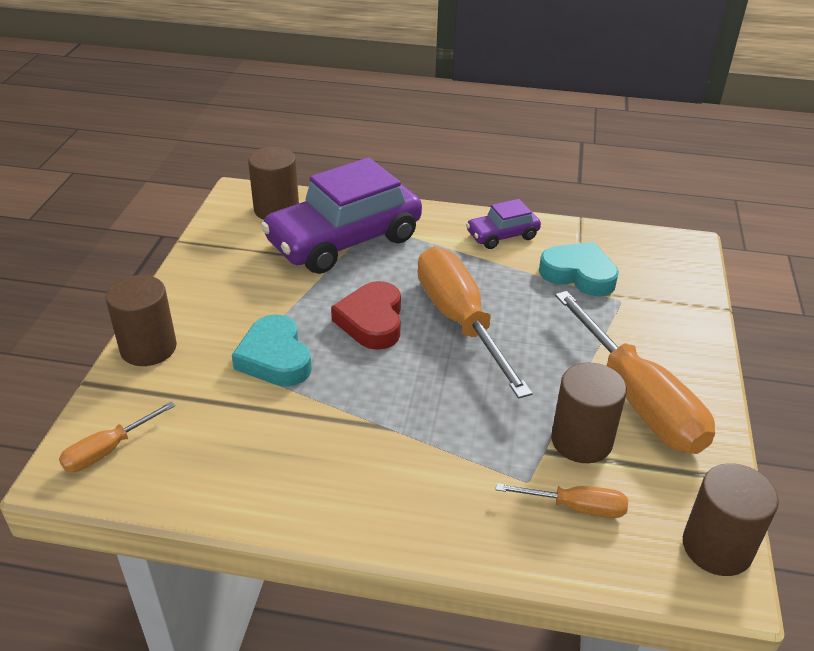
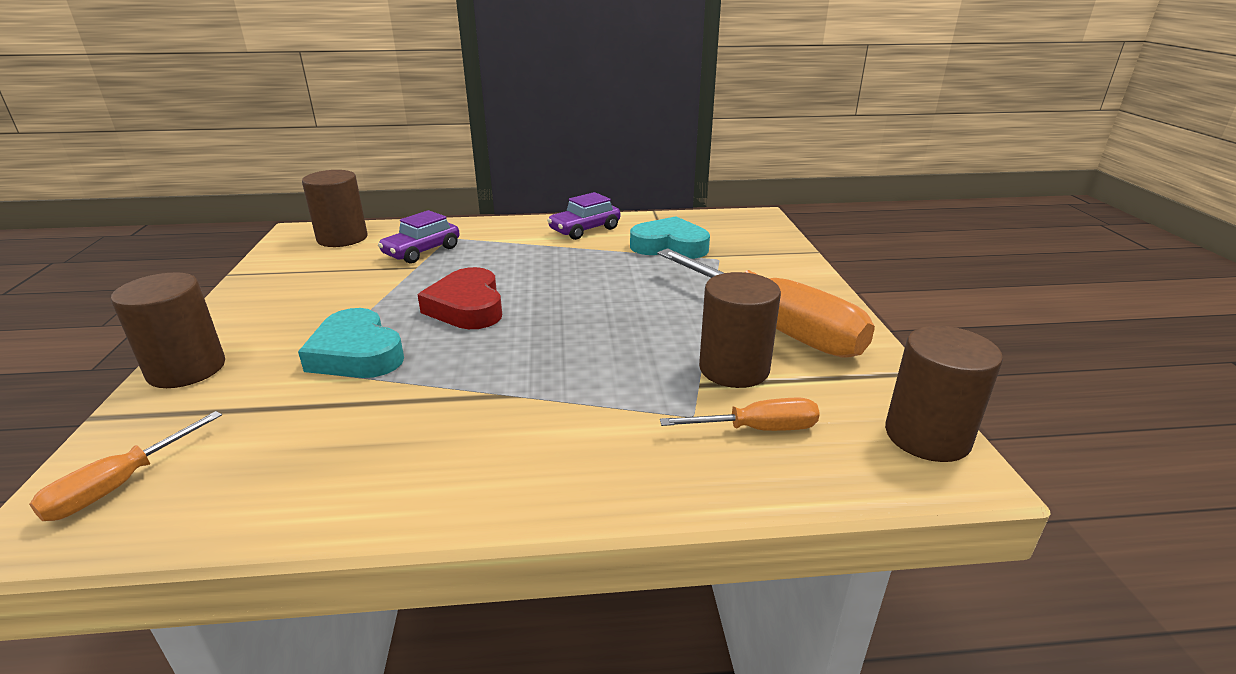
camera: 15 degrees left, 10 degrees down
purple car [261,157,422,274] -> purple car [378,210,460,264], size x0.47
orange screwdriver [417,247,533,399] -> none

